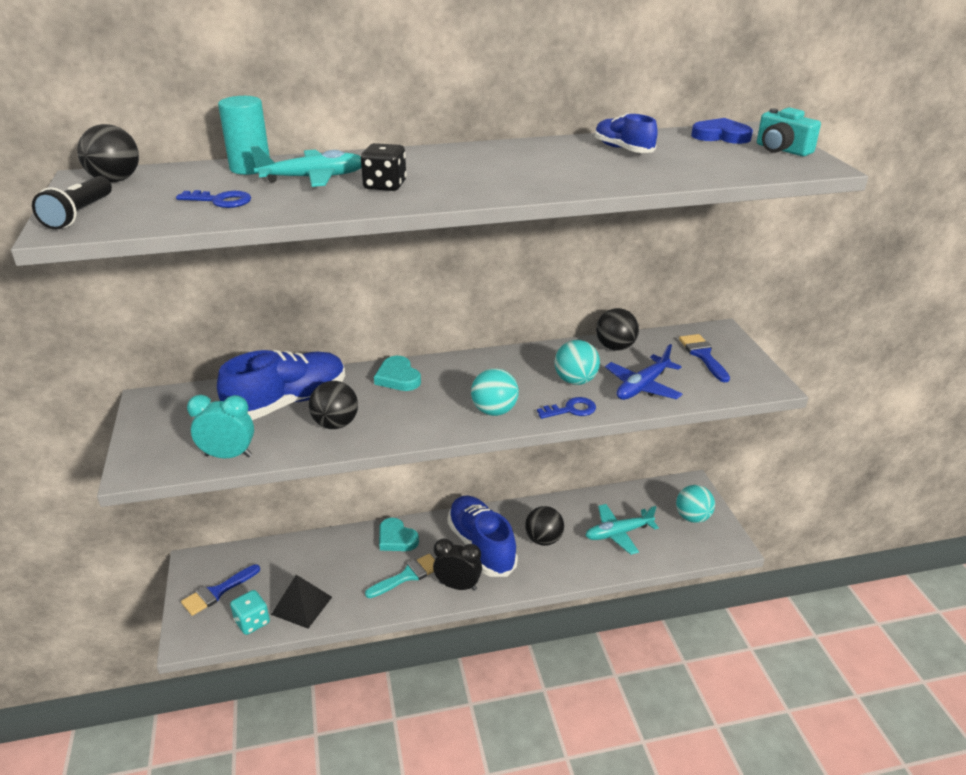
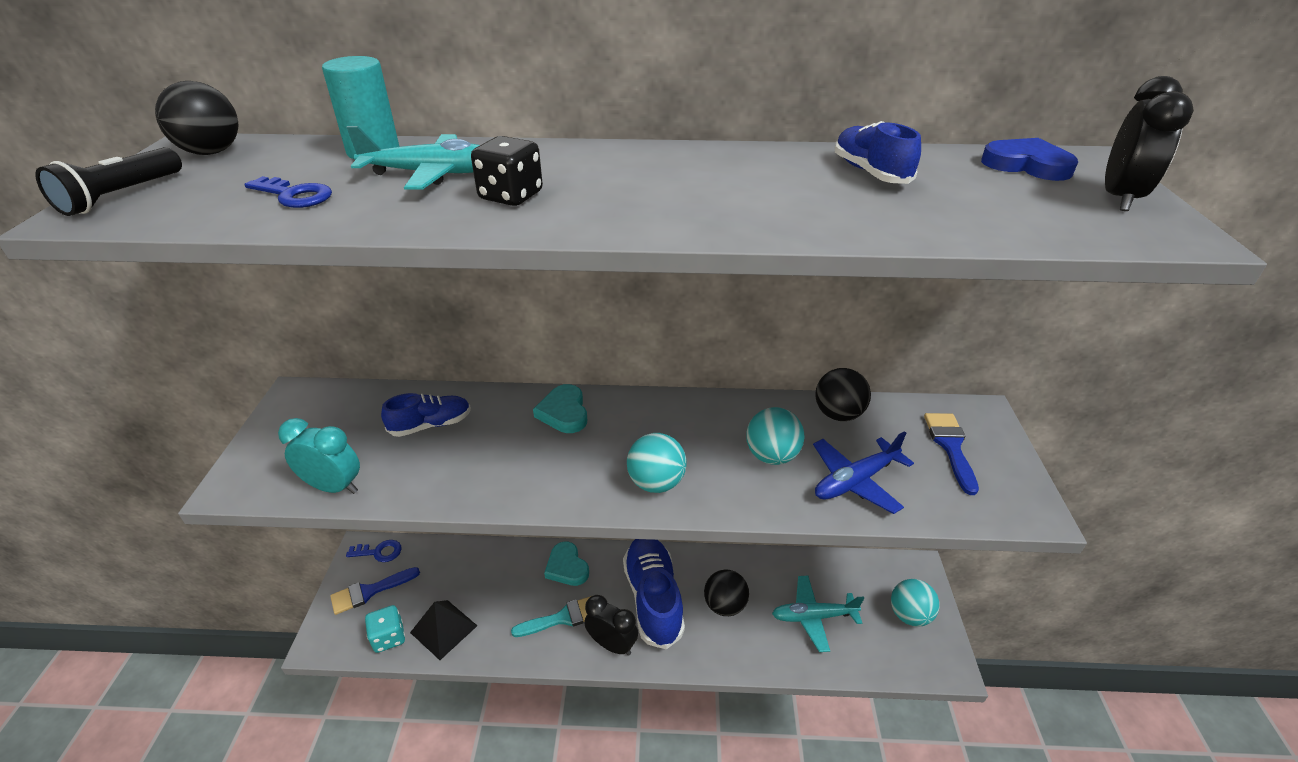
camera: 15 degrees right, 5 degrees up
blue shoe [217,350,345,420] -> blue shoe [381,393,471,437], size x0.55
black ball [309,381,358,429] -> none
blue key [537,397,596,419] -> blue key moved to [346,540,401,562]
turquoise camera [757,107,821,156] -> black clock [1105,76,1194,211]

